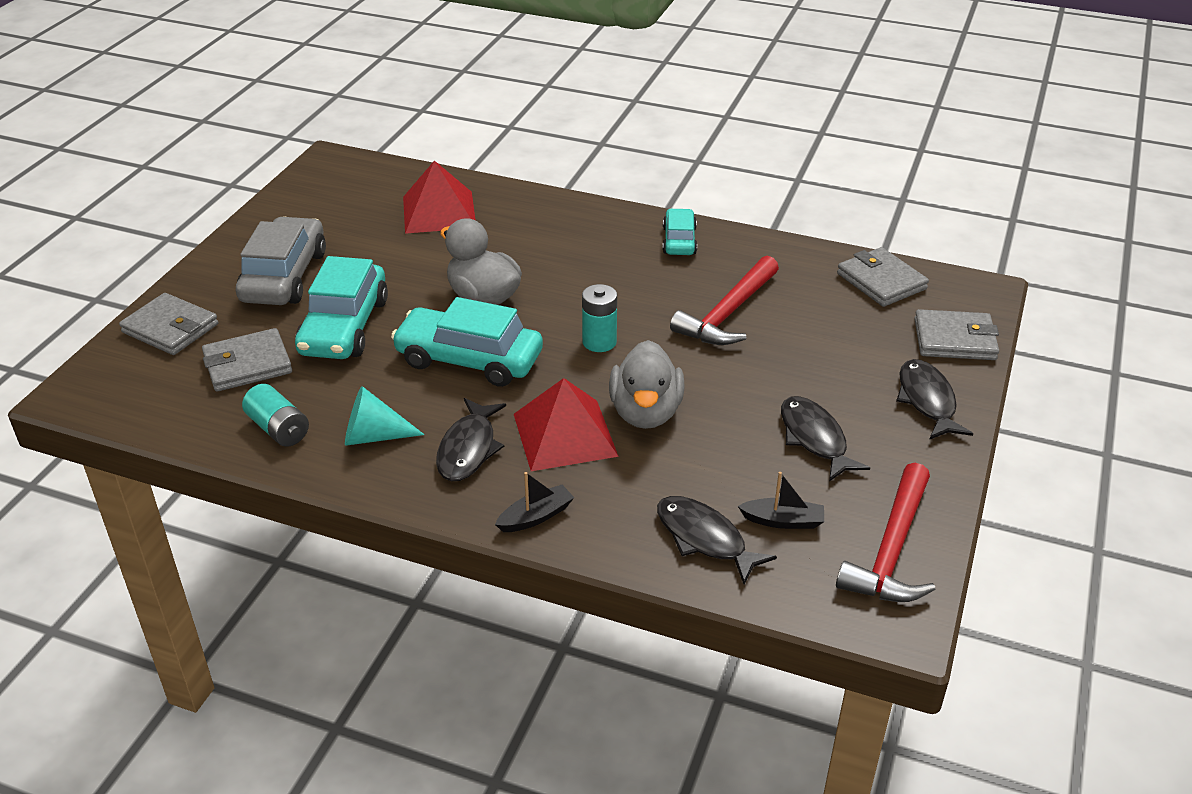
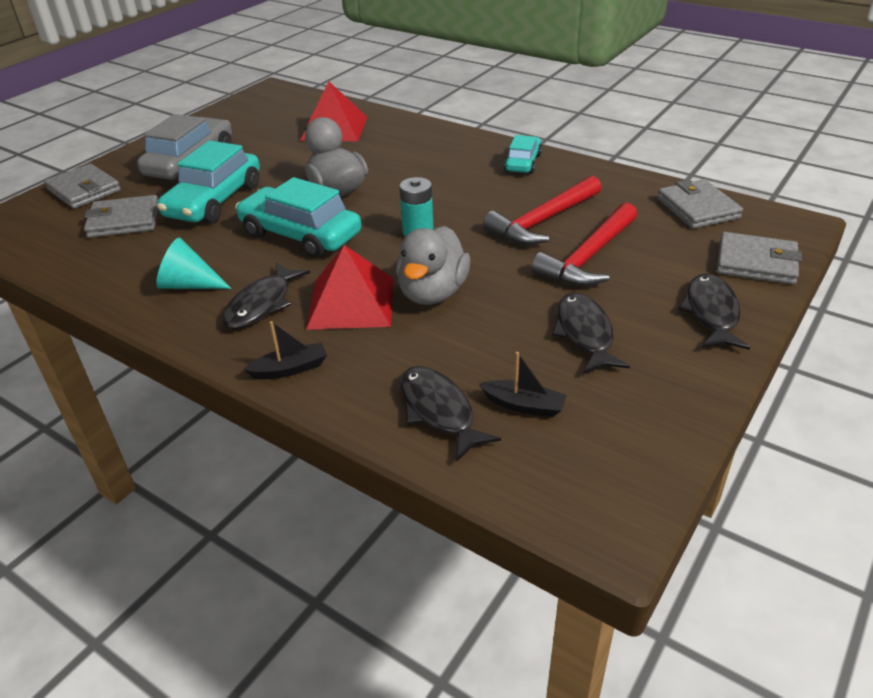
camera: 15 degrees right, 0 degrees up
turquoise battery [242,384,309,447] -> none
red hammer [836,463,936,602] -> red hammer moved to [532,202,637,286]

